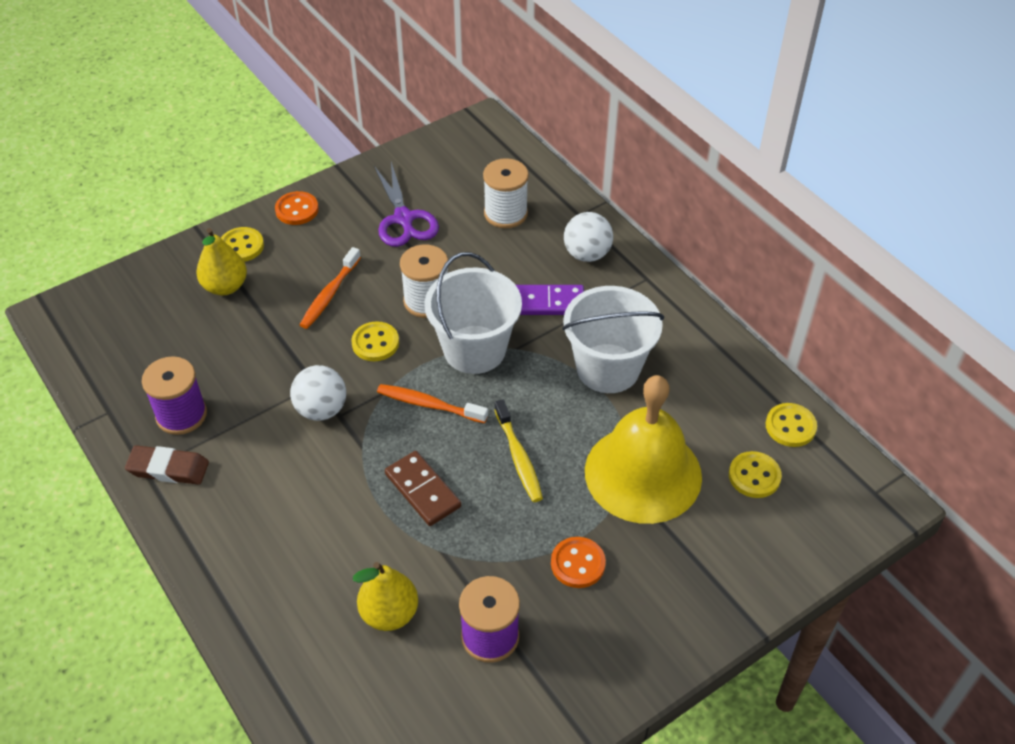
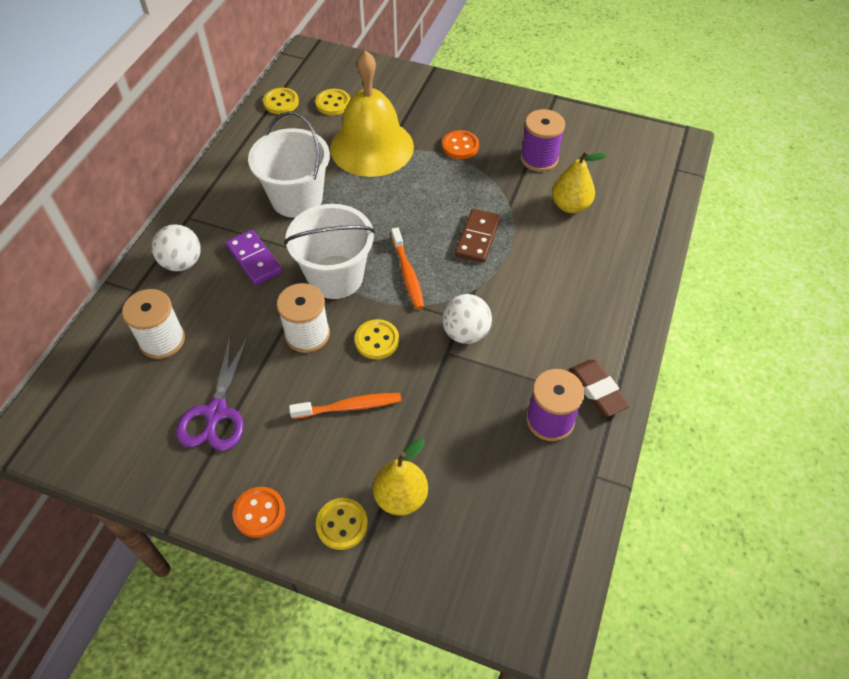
camera: 125 degrees left, 5 degrees up
purple scissors [374,162,439,247] -> purple scissors turned 150 degrees clockwise [176,335,248,451]
yellow toothbrush [494,399,543,502] -> none

